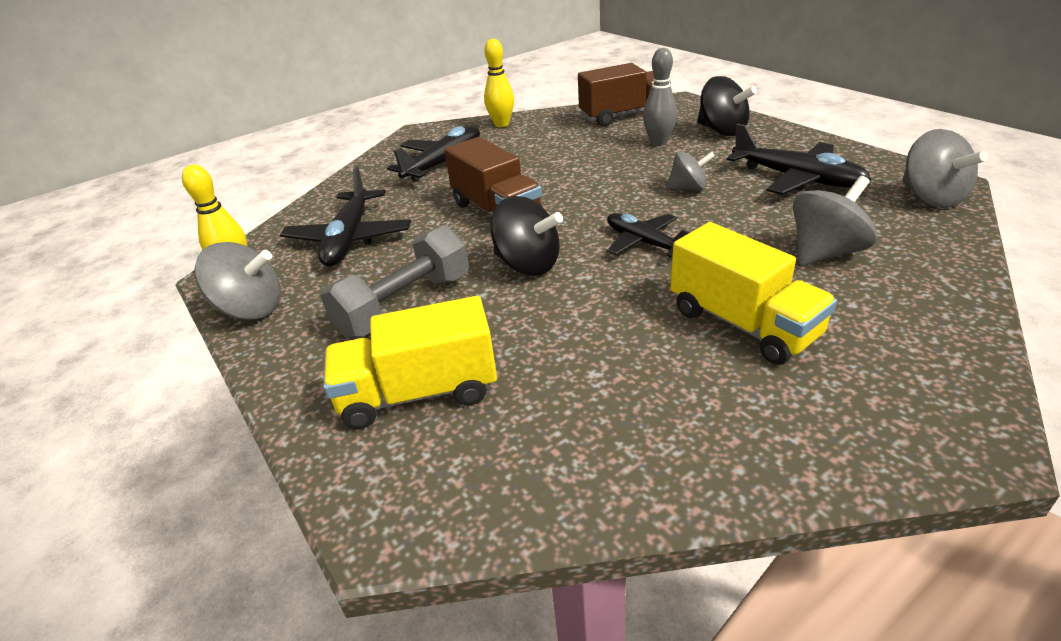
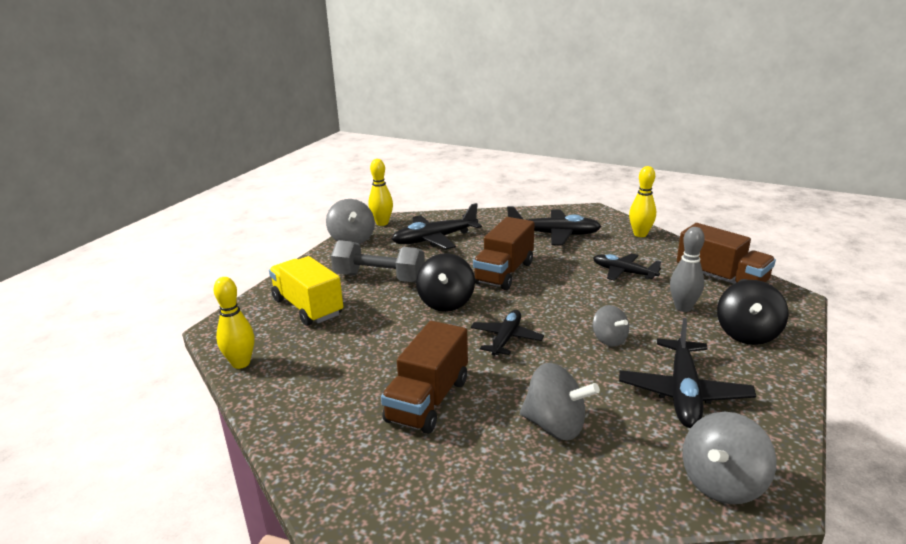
camera: 60 degrees right, 10 degrees down
yellow truck [671,222,837,365] -> brown truck [381,321,468,434]
none -> yellow bowling pin [213,277,254,369]
none -> black plane [593,253,661,281]

